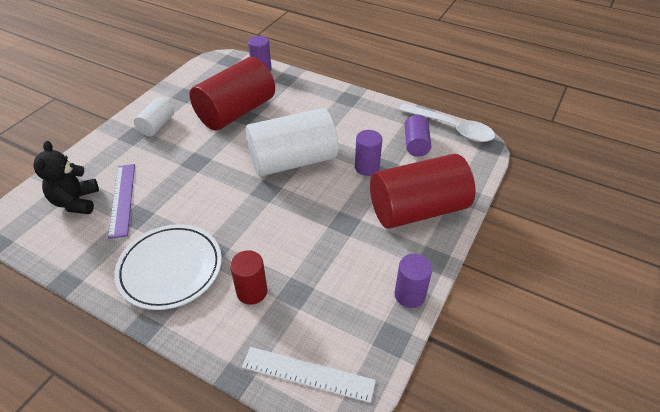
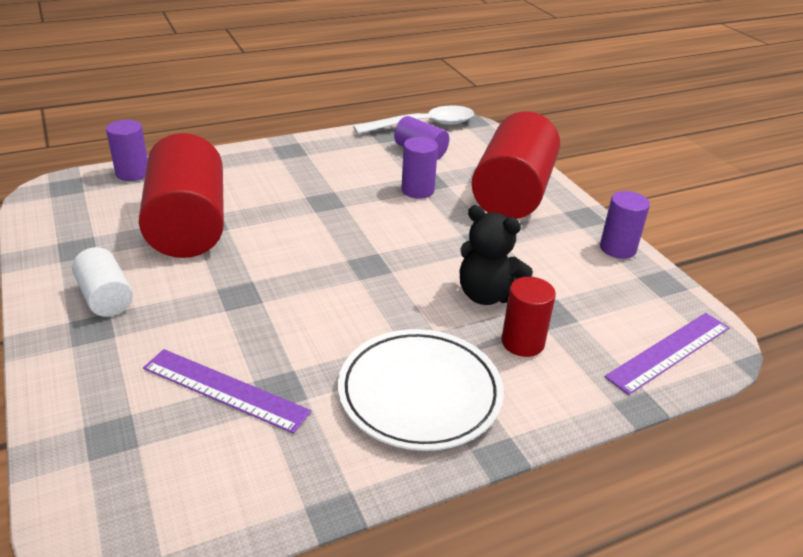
camera: 55 degrees left, 10 degrees down
black teddy bear [33,141,99,214] -> black teddy bear moved to [460,205,533,305]
white ruler [242,347,376,403] -> purple ruler [605,313,730,395]
white cylinder [246,108,338,176] -> none

